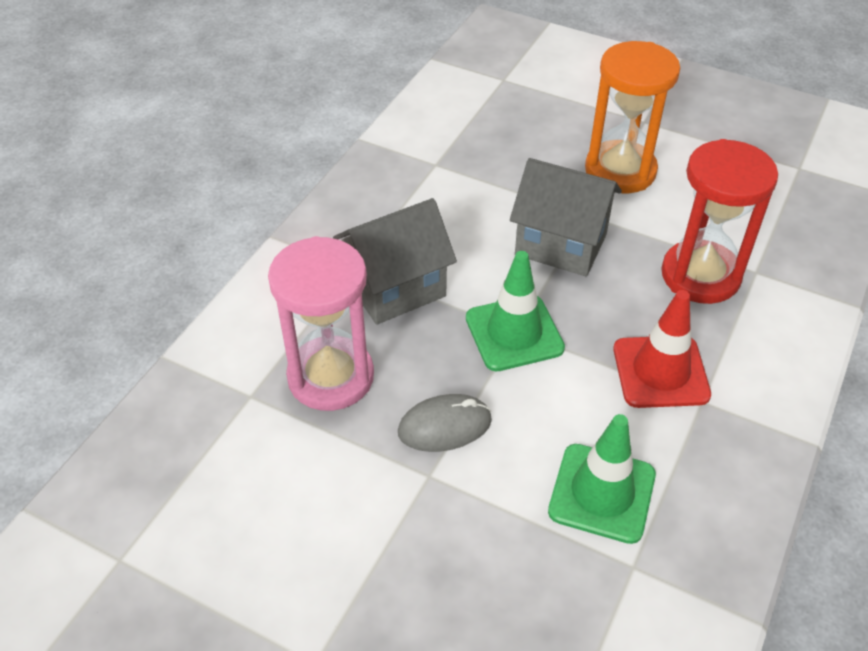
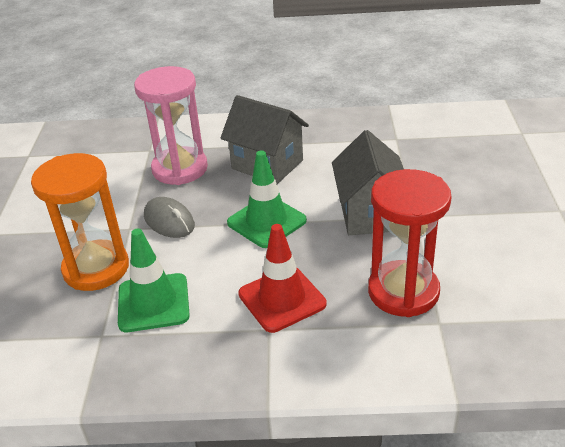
camera: 65 degrees right, 10 degrees down
orange hourglass [585,41,680,194] -> orange hourglass moved to [31,153,129,291]

